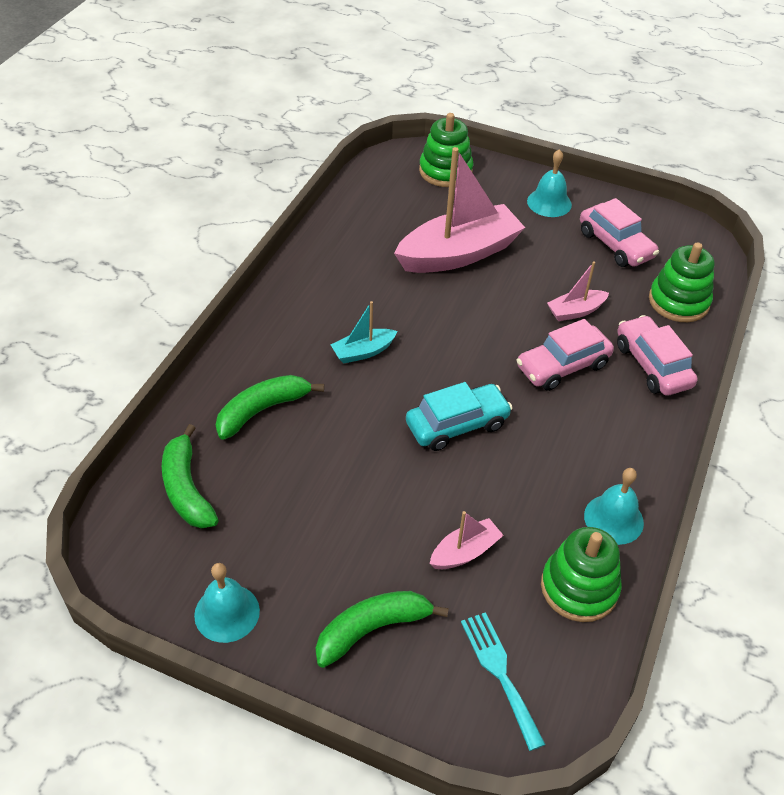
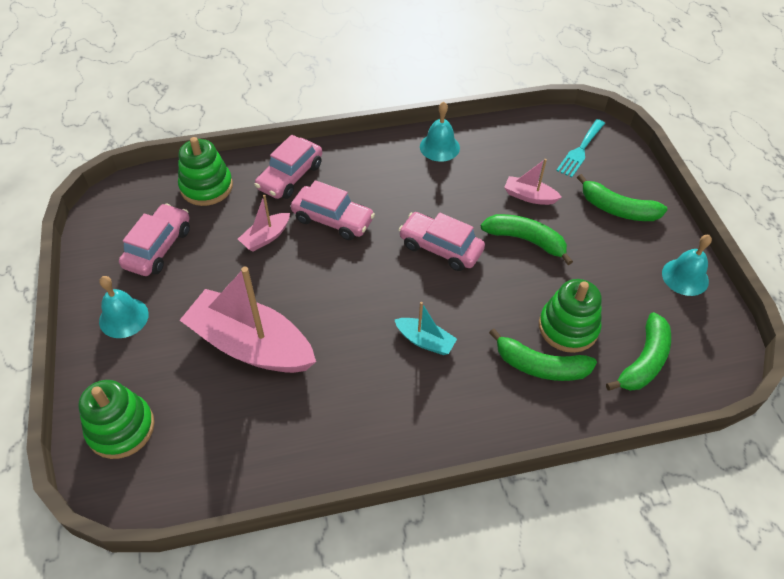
camera: 125 degrees left, 5 degrees up
turquoise car [406,382,513,451] -> pink car [399,212,485,271]
green stacking toy [541,527,622,622] -> green stacking toy moved to [539,279,602,353]
pink boat [547,261,609,321] -> pink boat turned 105 degrees clockwise [238,195,290,252]
none -> green banana [481,214,573,265]

